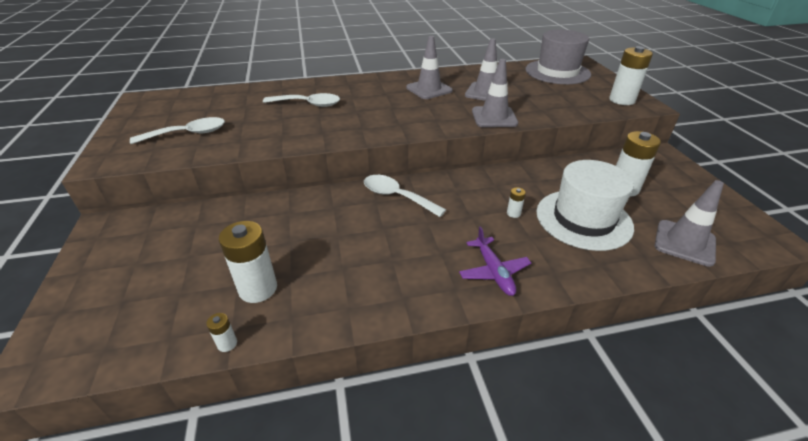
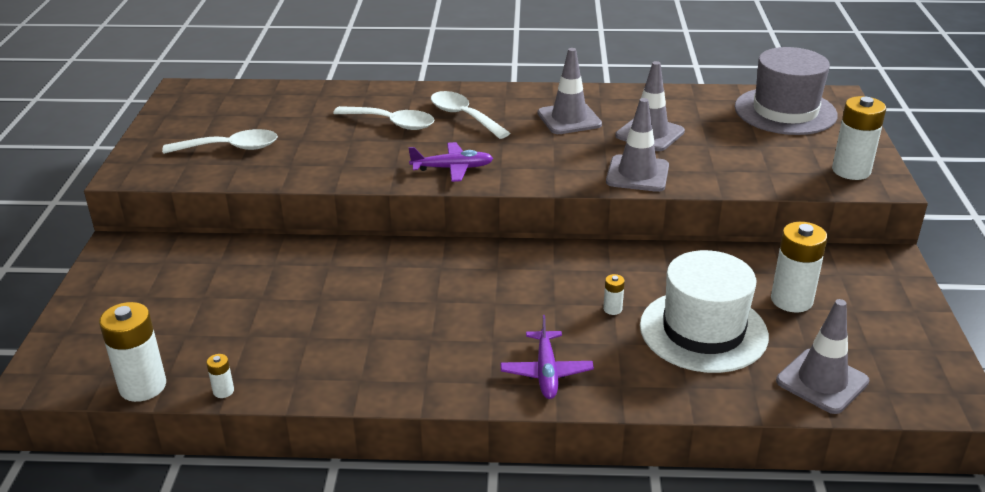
camera: 15 degrees right, 5 degrees down
white battery [219,221,277,303] -> white battery moved to [99,302,166,402]
white spoon [364,175,446,217] -> white spoon moved to [431,91,510,139]
none -> purple plane [408,142,493,182]

